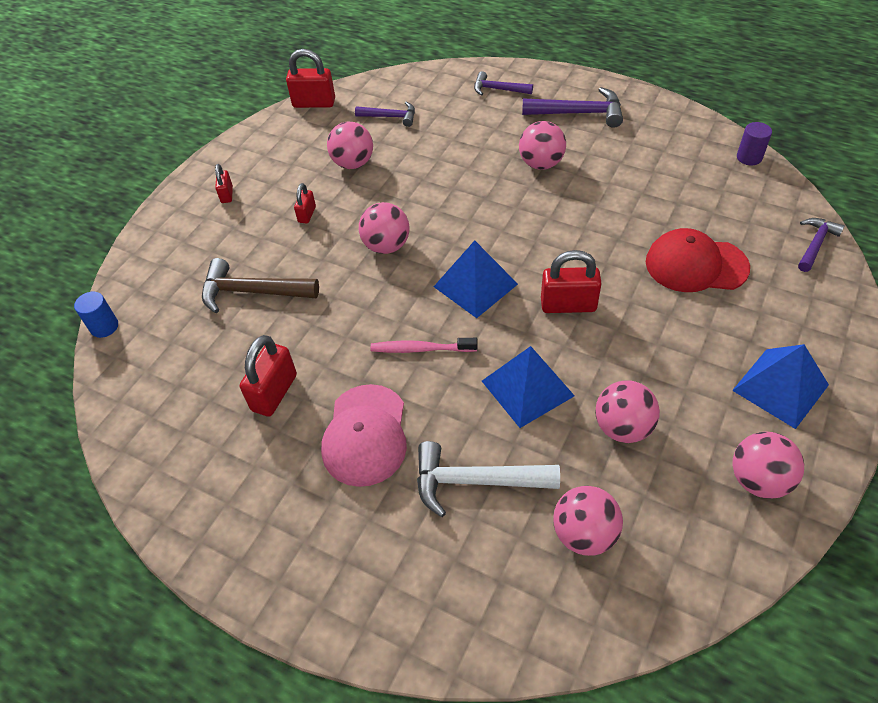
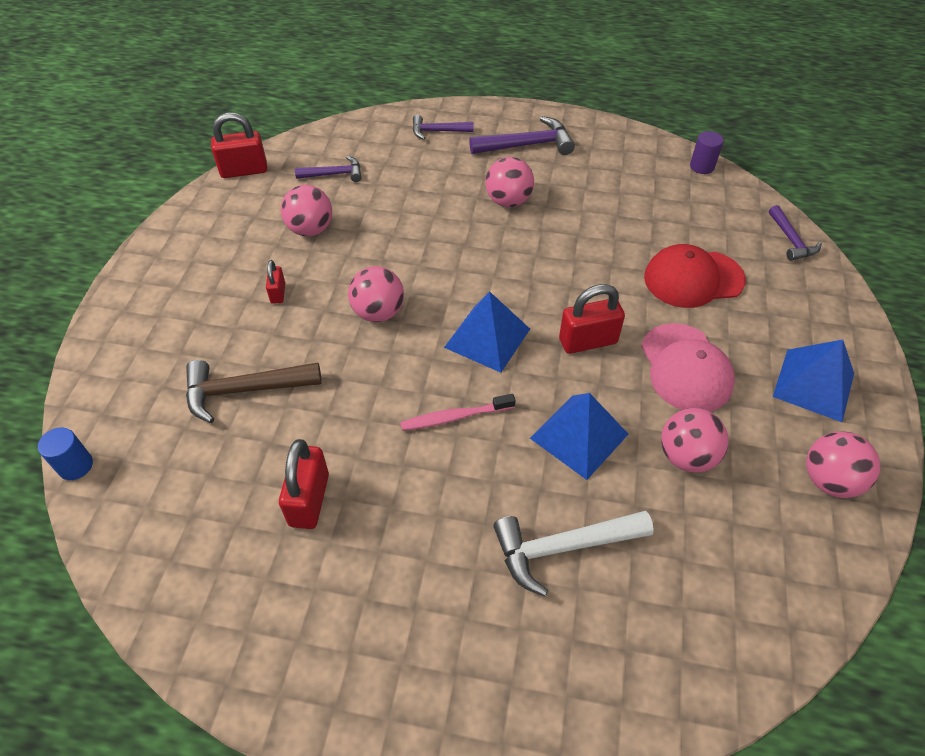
camera: 20 degrees left, 0 degrees up
red padlock [215,164,233,203] -> none
pink cap [321,384,407,487] -> pink cap moved to [641,323,735,411]
pink ball [553,486,623,556] -> none
purple hammer [798,218,845,272] -> purple hammer turned 150 degrees clockwise [769,205,822,261]

